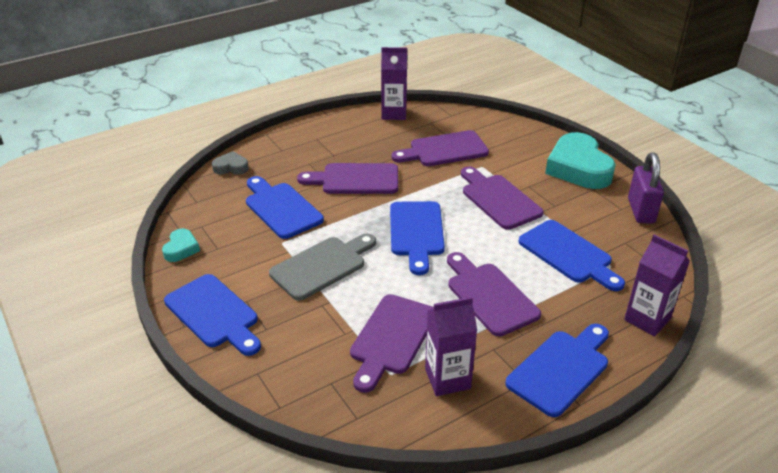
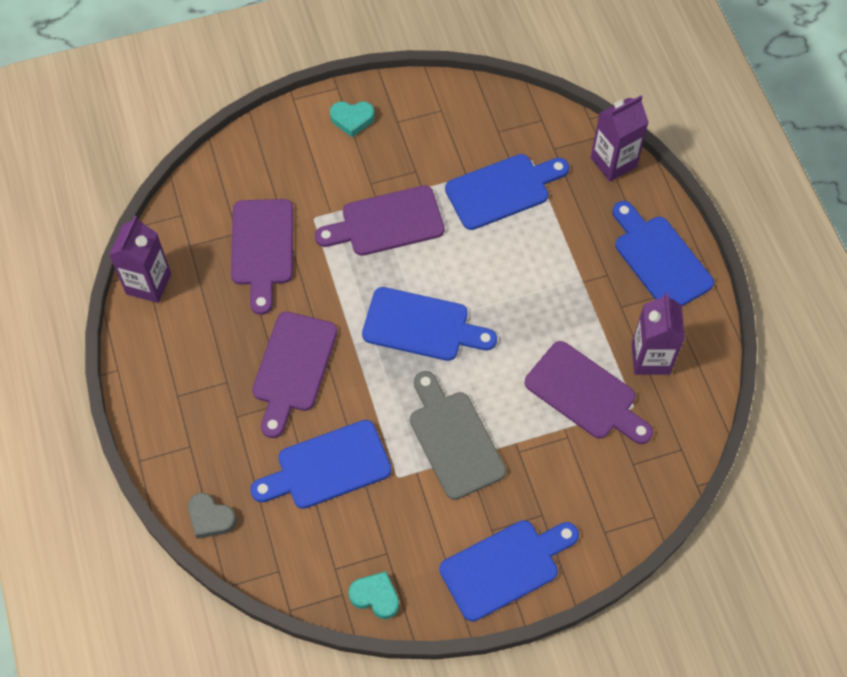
camera: 75 degrees left, 25 degrees up
grey heart [212,151,249,175] -> grey heart turned 75 degrees counterclockwise [188,493,236,539]
purple cutting board [447,252,541,336] -> none
turquoise heart [545,132,616,189] -> turquoise heart [330,101,375,137], size x0.48
purple padlock [628,152,664,223] -> none

